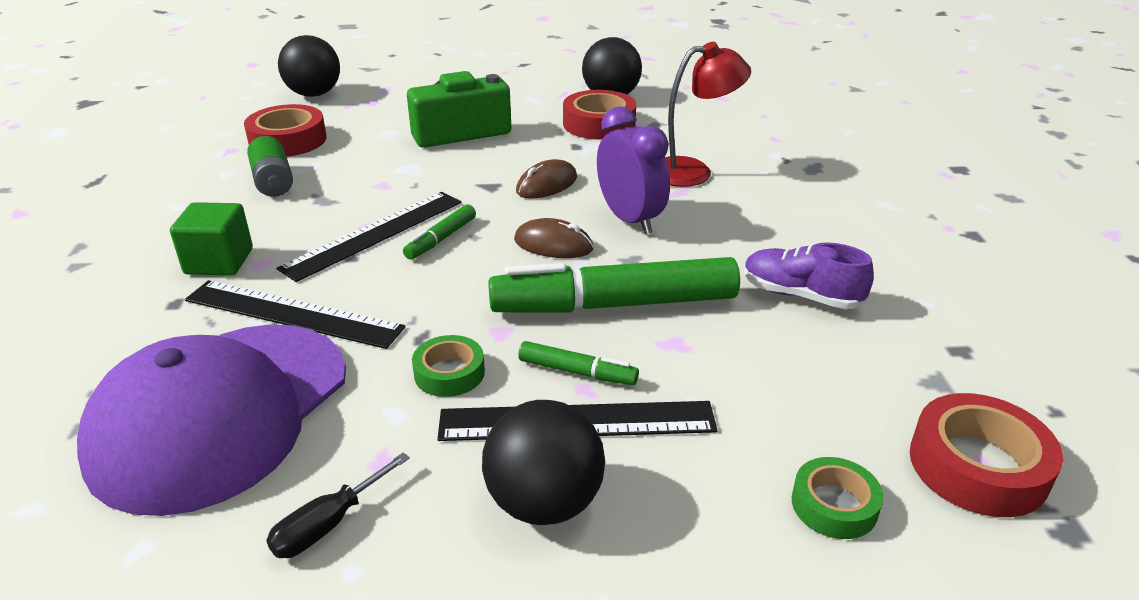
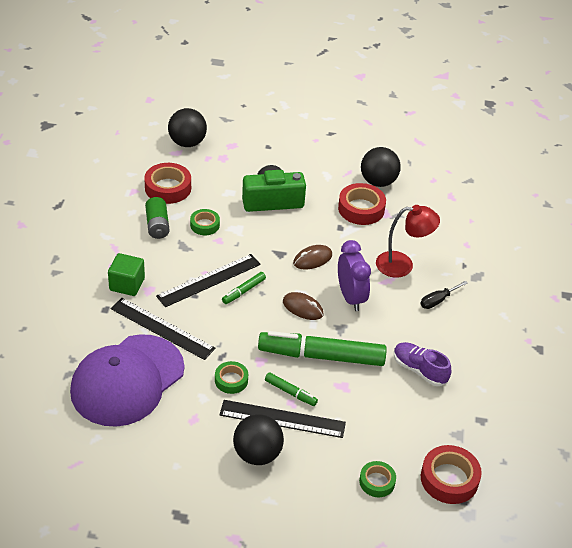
camera: 10 degrees right, 10 degrees up
black screwdriver [266,453,410,558] -> black screwdriver moved to [420,281,467,309]
none -> green tape [190,209,220,235]

